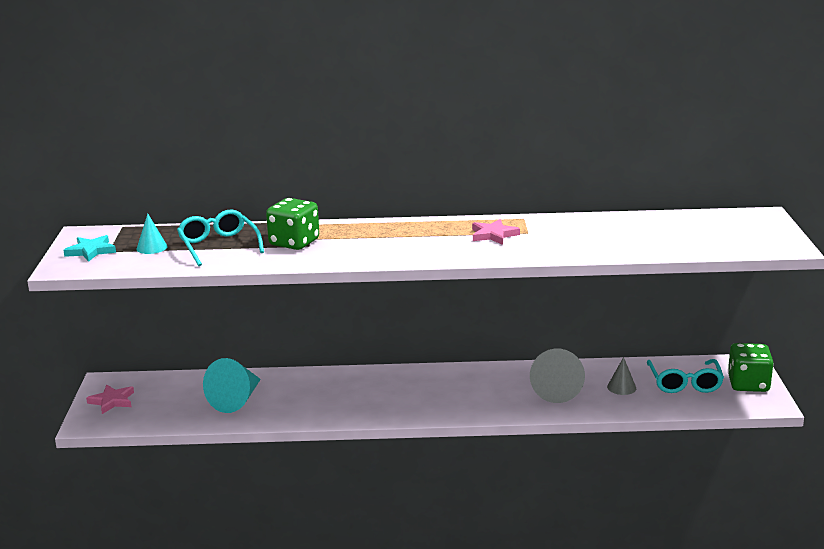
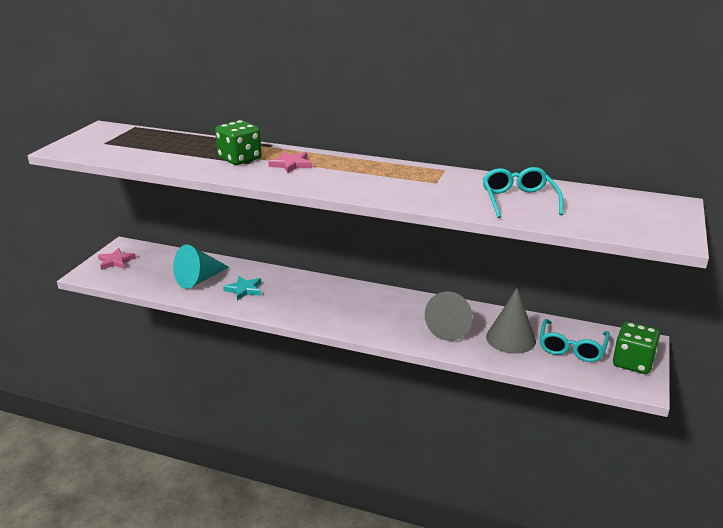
camera: 20 degrees right, 5 degrees up
turquoise star [63,235,116,262] -> turquoise star moved to [223,276,261,301]
turquoise cone [136,214,168,254] -> none
turquoise glasses [177,210,264,266] -> turquoise glasses moved to [483,167,563,218]
pink star [472,219,520,245] -> pink star moved to [268,152,312,173]
grey cone [607,357,636,395] -> grey cone [486,288,536,354], size x1.87

